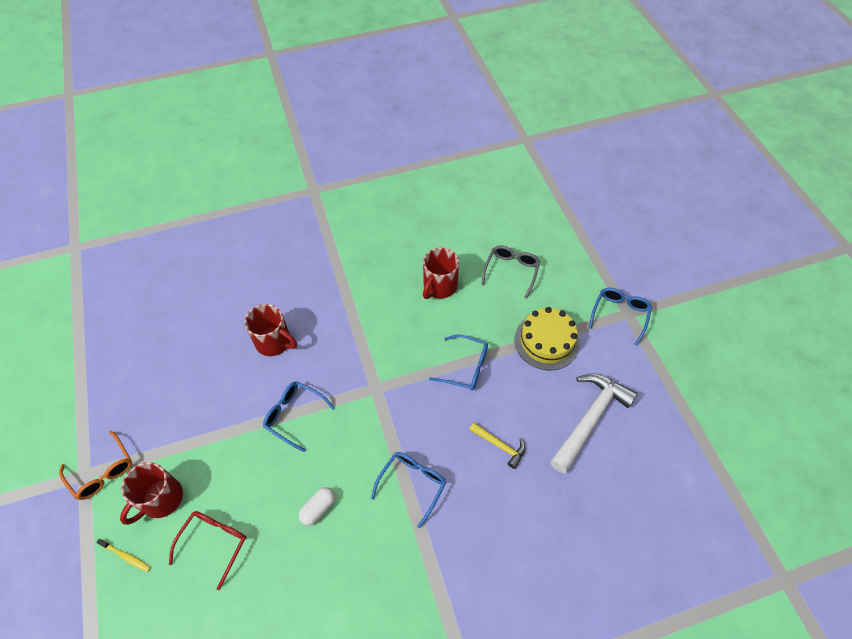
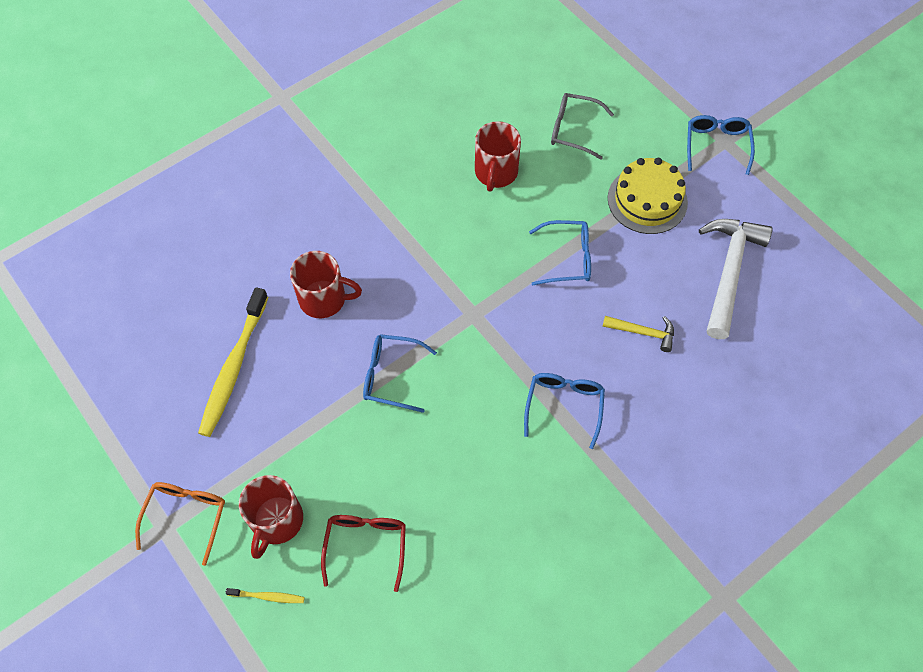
camera: 20 degrees left, 5 degrees up
orange glasses [59,431,132,500] -> orange glasses turned 105 degrees counterclockwise [135,482,225,566]
white capsule [299,487,335,526] -> none
grey glasses [481,246,540,299] -> grey glasses turned 75 degrees counterclockwise [551,93,614,160]
none -> yellow toothbrush [198,287,268,437]

